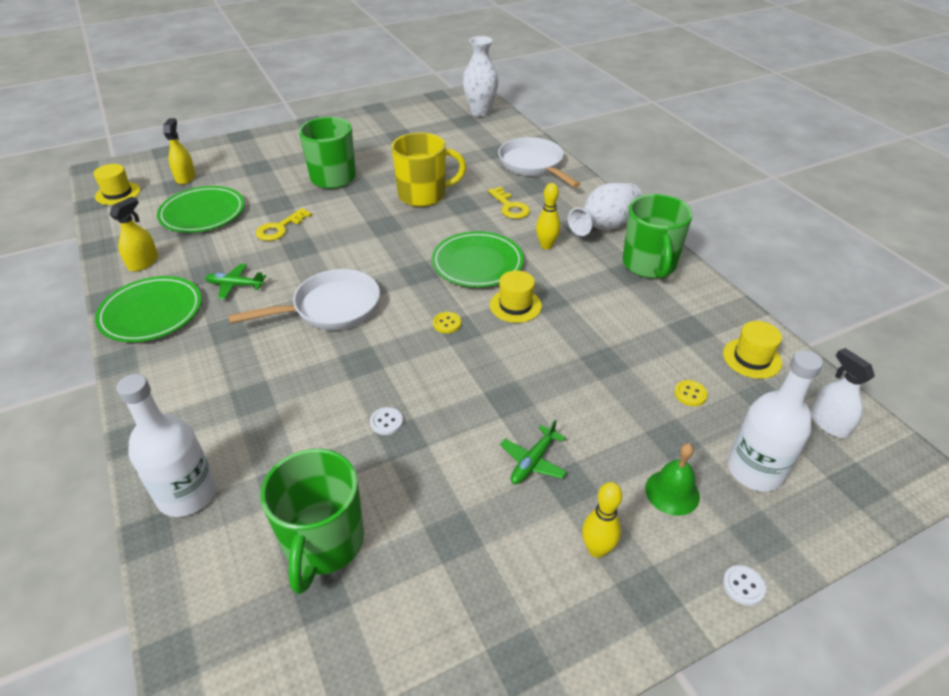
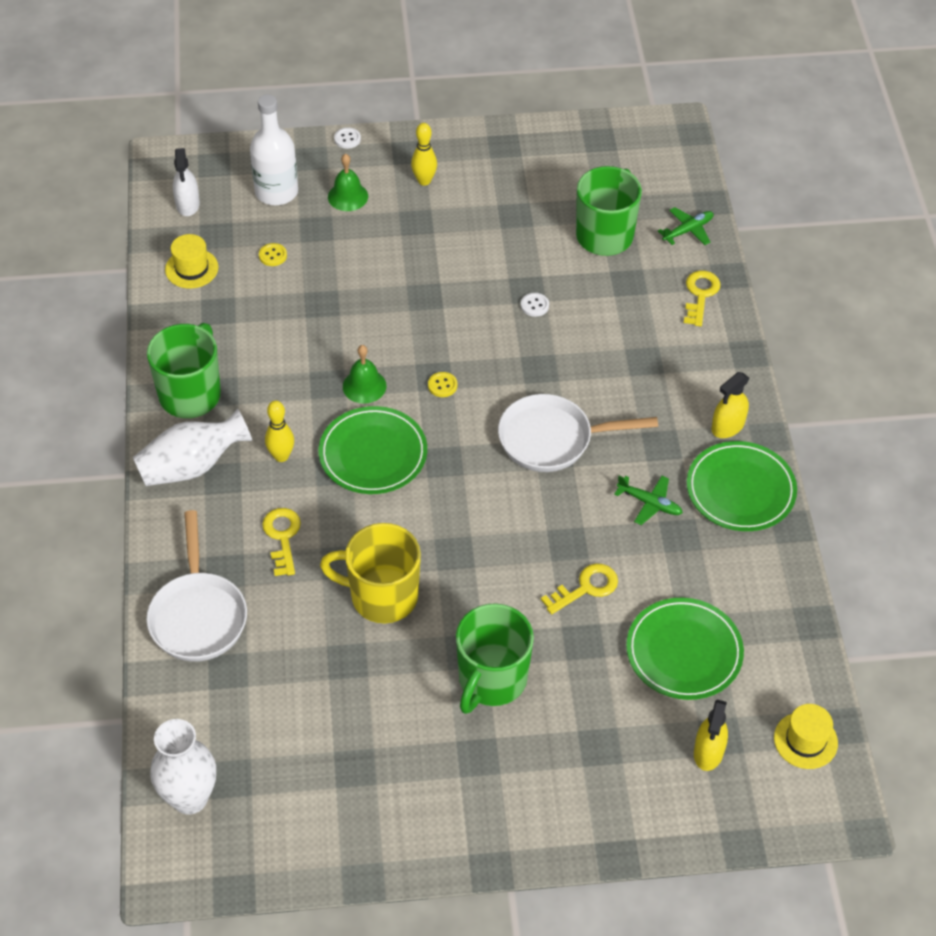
camera: 160 degrees left, 10 degrees up
yellow spray bottle [109,197,158,272] -> yellow spray bottle moved to [712,372,749,438]
white bottle [116,374,216,517] -> yellow key [684,271,721,326]
yellow hat [490,270,542,323] -> green bell [343,345,387,404]
green plane [500,419,567,484] -> green plane moved to [658,207,714,245]

